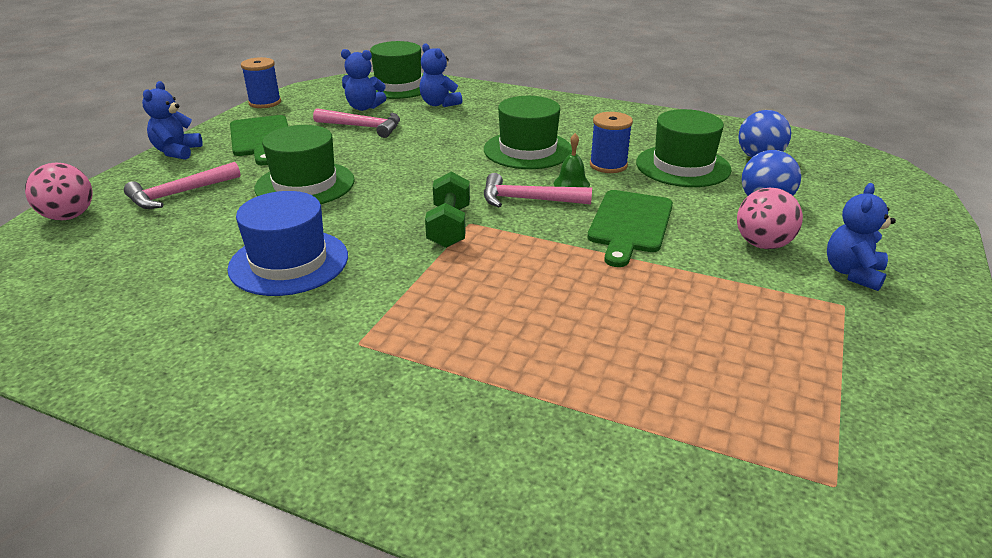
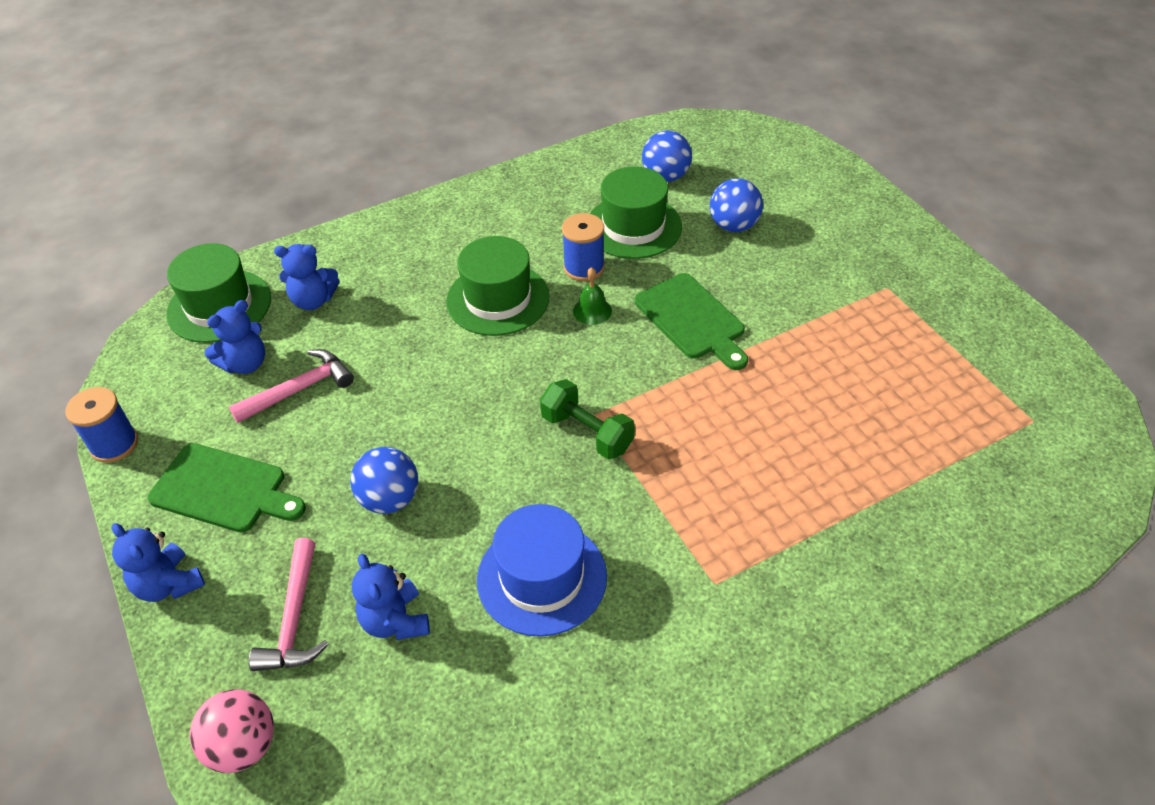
camera: 50 degrees left, 15 degrees up
green hat [254,125,355,204] -> blue ball [350,447,418,514]
pink hammer [484,173,592,207] -> none
pink ball [737,188,803,249] -> none
blue teddy bear [827,183,896,291] -> blue teddy bear moved to [352,554,430,640]

